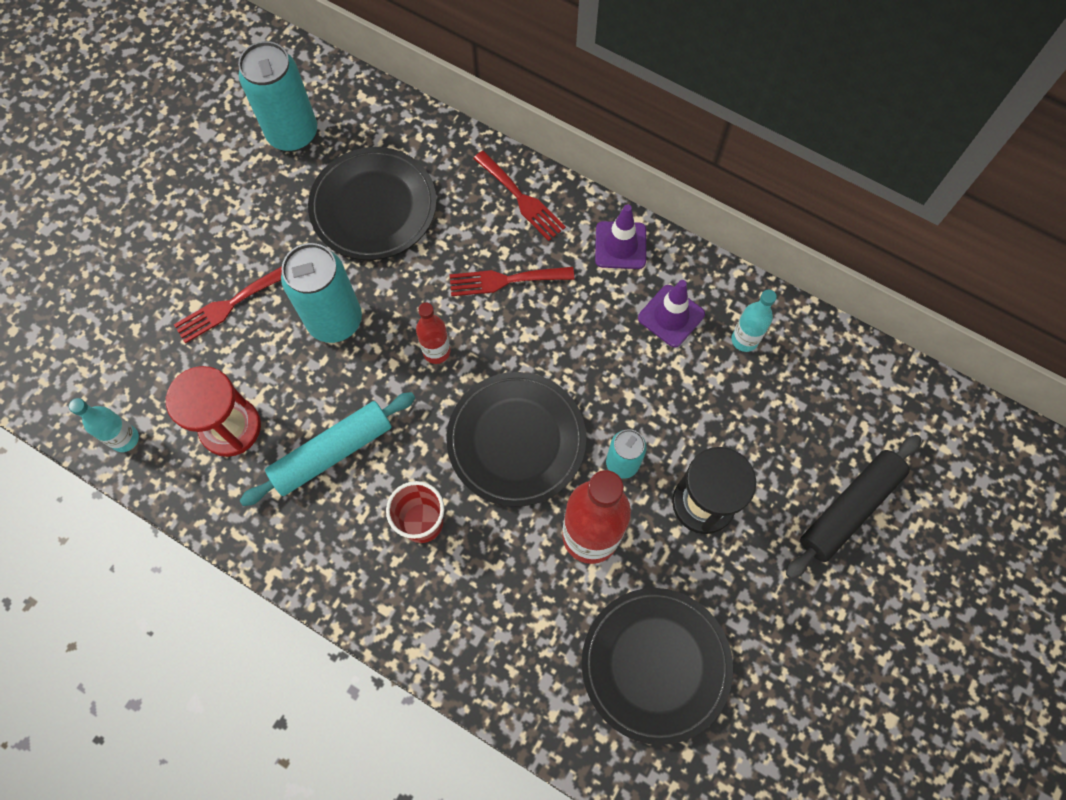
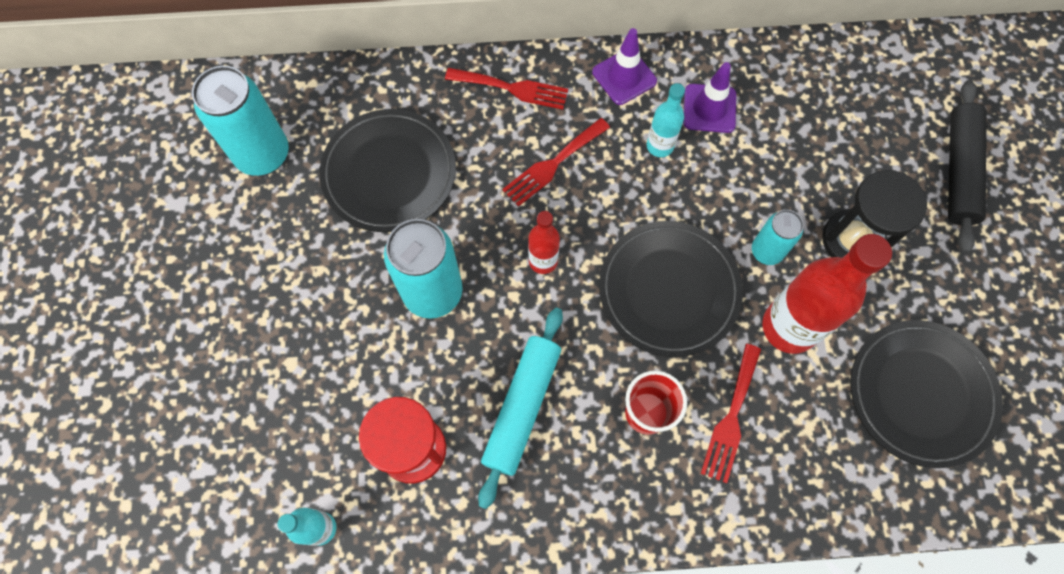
camera: 35 degrees left, 0 degrees up
red fork [174,266,282,344] -> red fork moved to [701,344,761,483]
turquoise bottle [731,290,777,352] -> turquoise bottle moved to [647,83,685,157]

